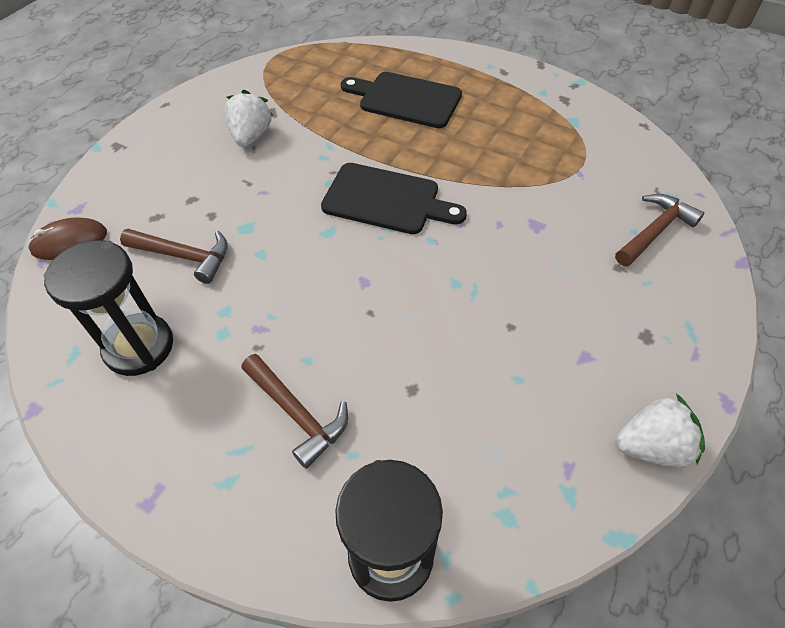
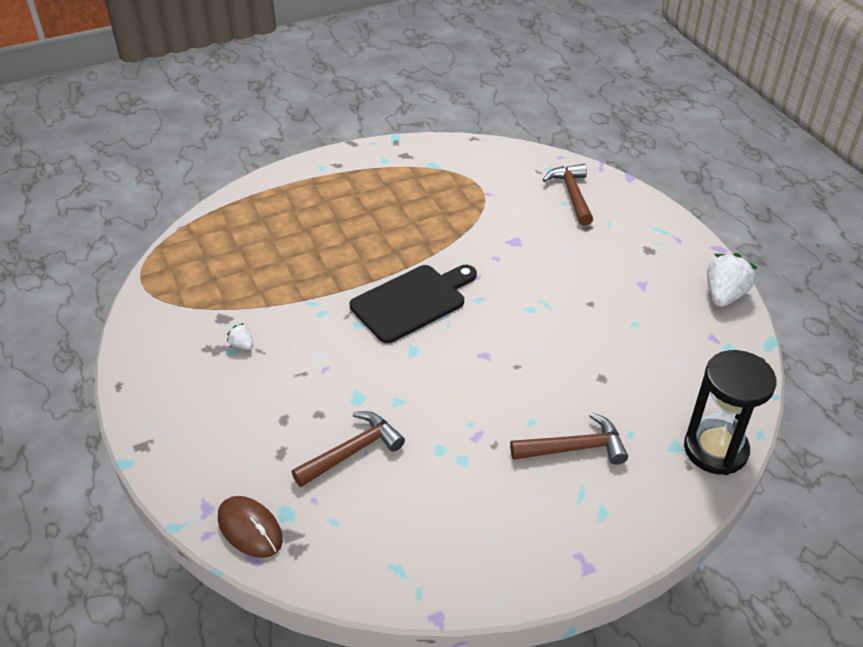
camera: 55 degrees left, 10 degrees down
brown mouse [28,217,107,260] -> brown mouse turned 60 degrees counterclockwise [218,496,283,558]
black hourglass [44,240,173,376] -> none
white strawberry [225,90,273,147] -> white strawberry [227,323,253,350], size x0.49
black cutting board [341,72,462,128] -> none

